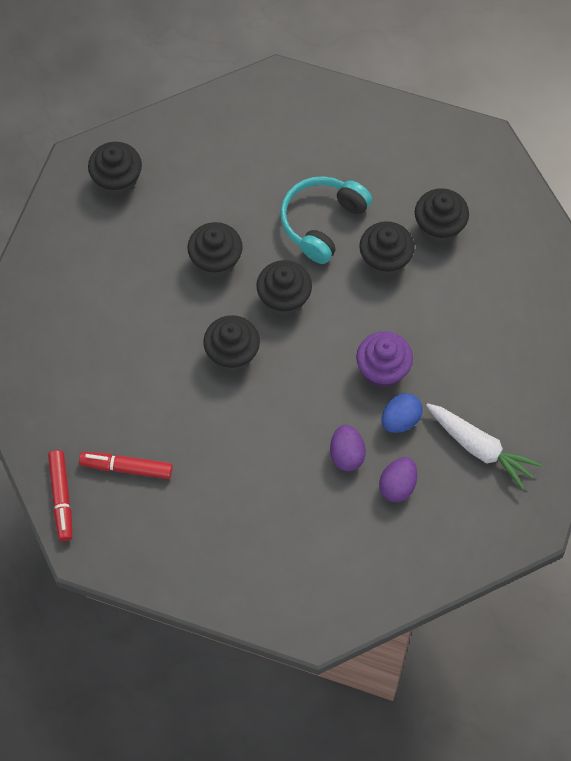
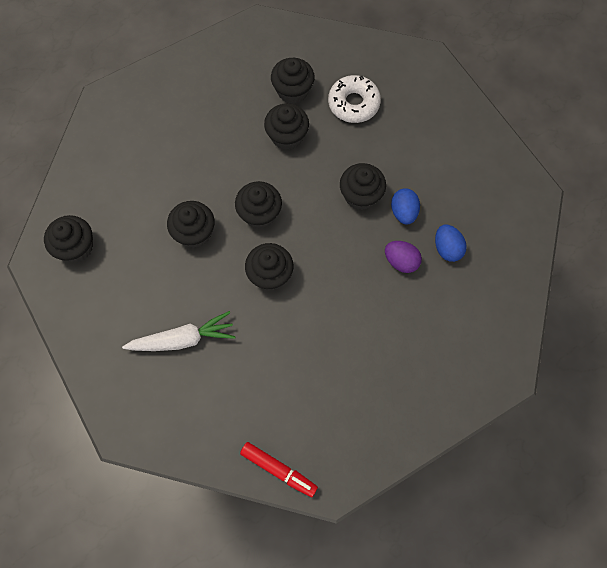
camera: 50 degrees left, 5 degrees up
red marker [79,452,173,479] -> none
turquoise headphones [280,176,372,264] -> none
purple cupcake [356,331,413,388] -> black cupcake [340,163,386,210]
purple egg [379,457,418,502] -> blue egg [435,224,467,262]
white carrot [426,403,542,490] -> white carrot moved to [122,311,235,351]
none -> white donut [328,75,381,123]

